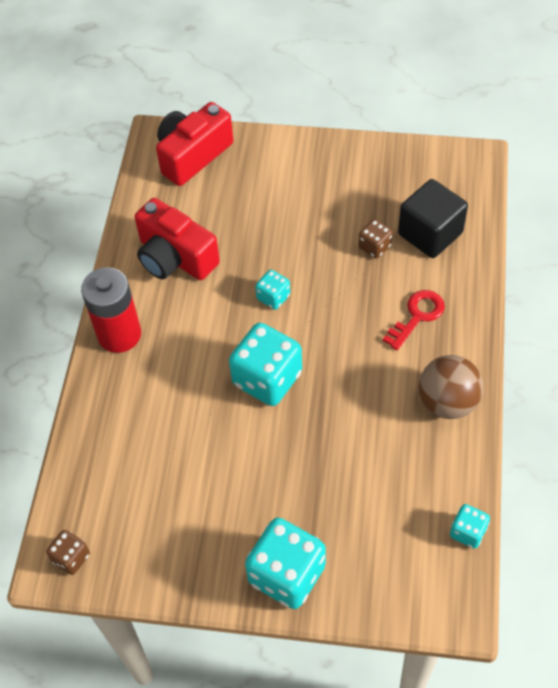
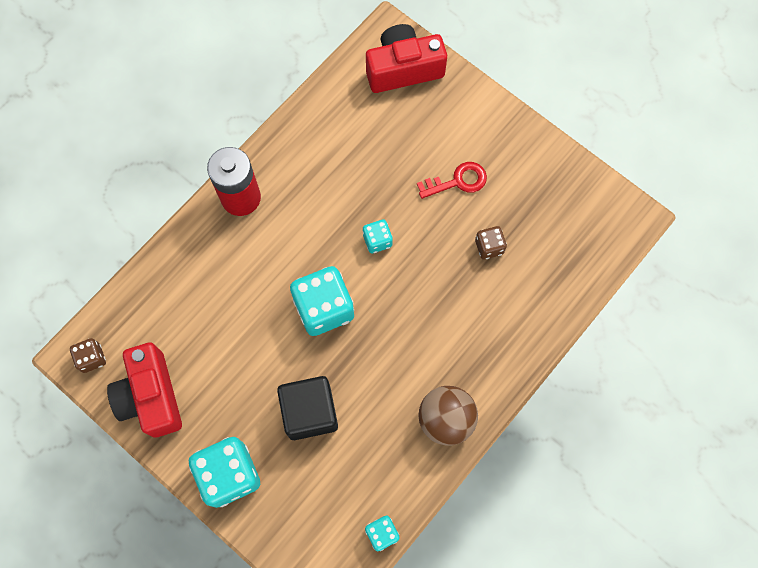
camera: 30 degrees right, 15 degrees up
red camera [135,198,220,280] -> red camera moved to [107,343,182,438]
red key [383,290,445,350] -> red key moved to [417,162,487,199]
black cube [398,179,468,258] -> black cube moved to [277,376,338,440]

